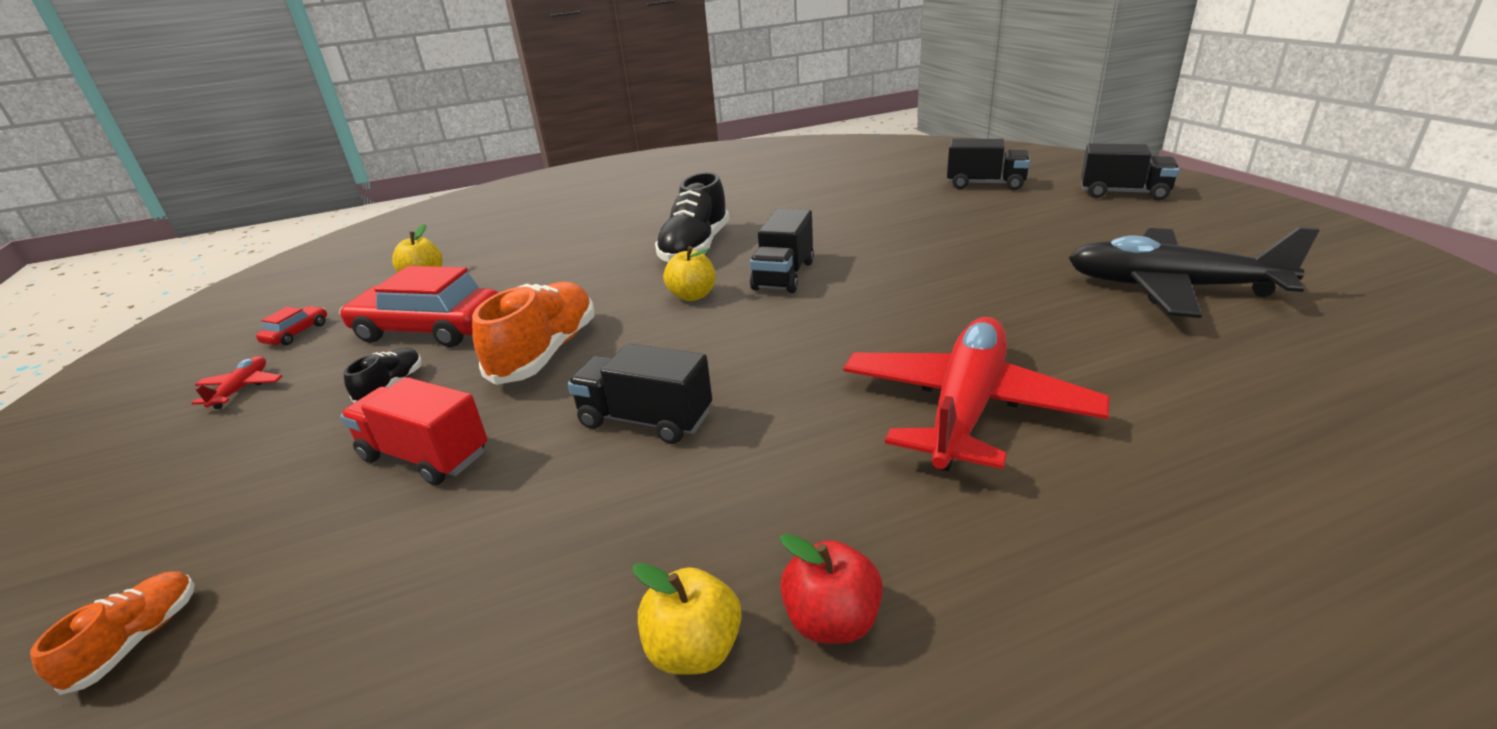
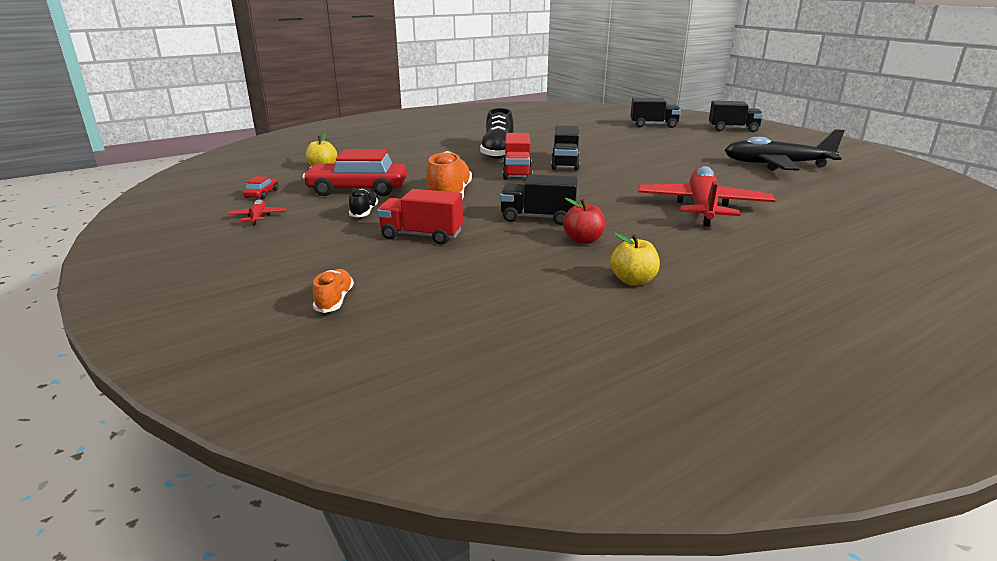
camera: 15 degrees left, 5 degrees down
yellow apple [663,246,715,301] -> red truck [503,133,532,180]
red apple [780,534,883,644] -> red apple moved to [563,198,605,244]

